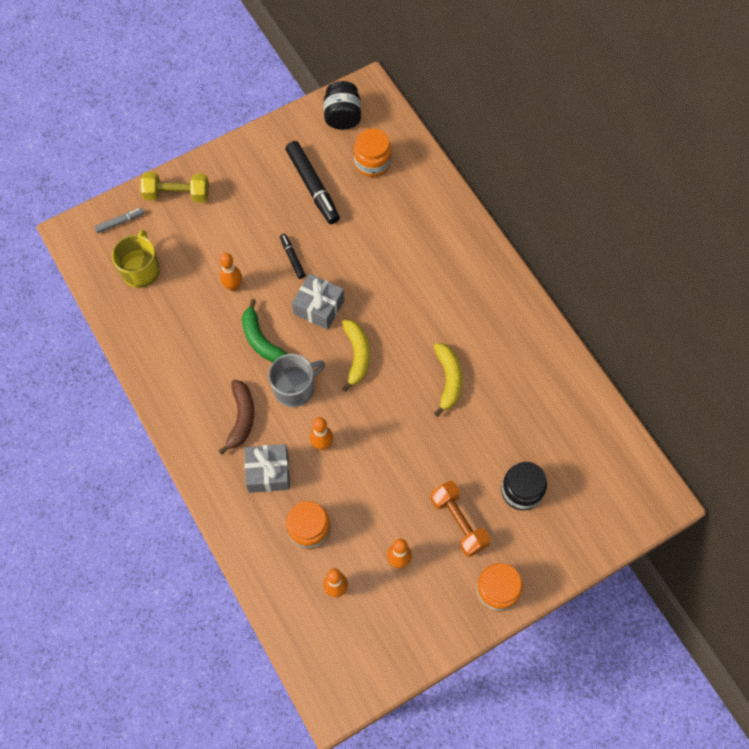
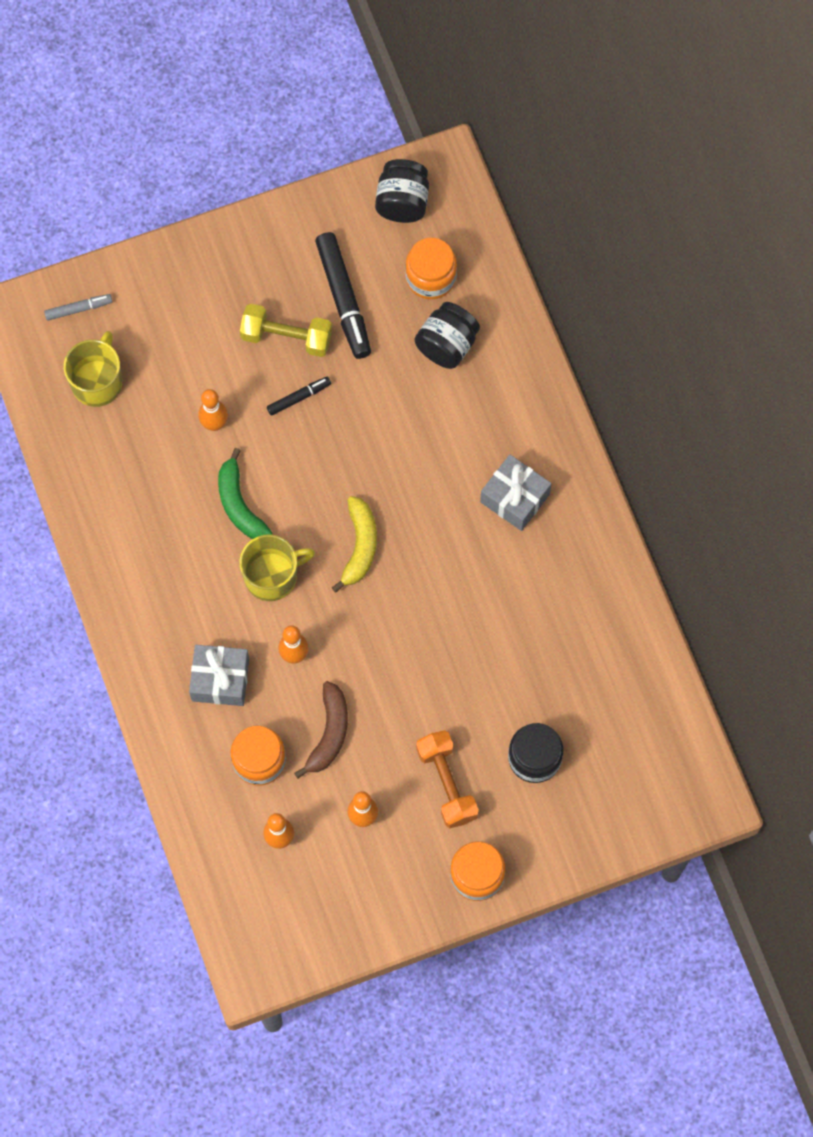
camera: 10 degrees right, 5 degrees up
yellow dumbbell [140,172,209,202] -> yellow dumbbell moved to [240,304,332,357]
brown banana [219,380,254,455] -> brown banana moved to [294,681,348,779]
grey mug [269,354,325,407] -> yellow mug [239,534,315,601]
black marker [280,234,305,279] -> black marker turned 75 degrees clockwise [267,377,331,416]
grey gift [292,273,344,330] -> grey gift moved to [480,455,551,531]
yellow banana [434,343,462,417] -> none
none -> black jar [415,302,480,369]

